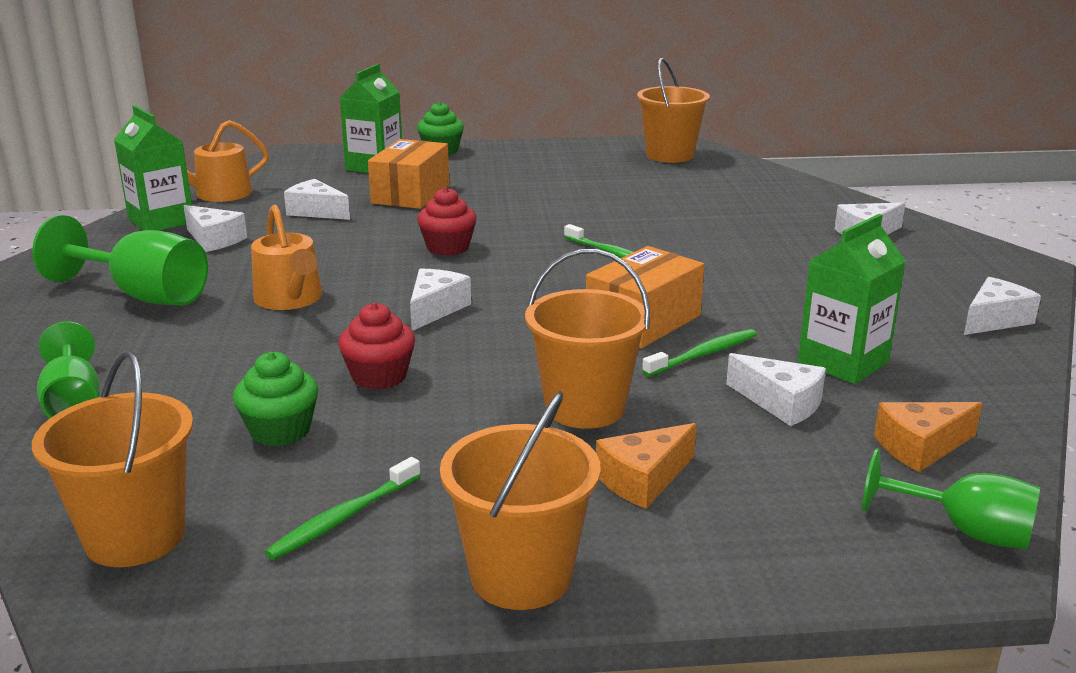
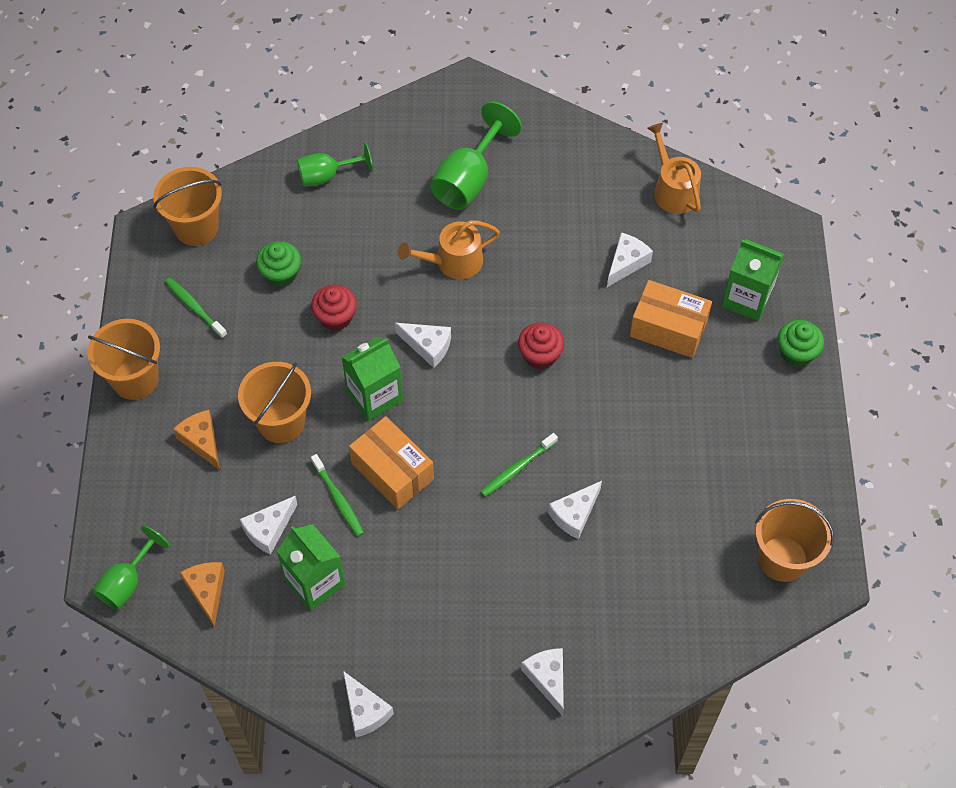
camera: 95 degrees right, 35 degrees up
green carton [114,106,192,231] -> green carton moved to [341,336,403,421]
white cheese [184,205,247,252] -> white cheese moved to [548,481,602,539]

